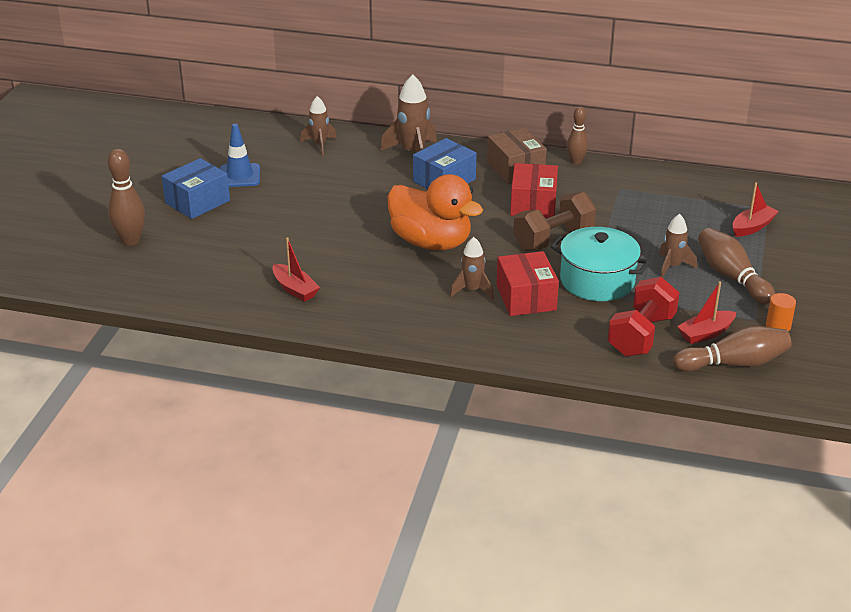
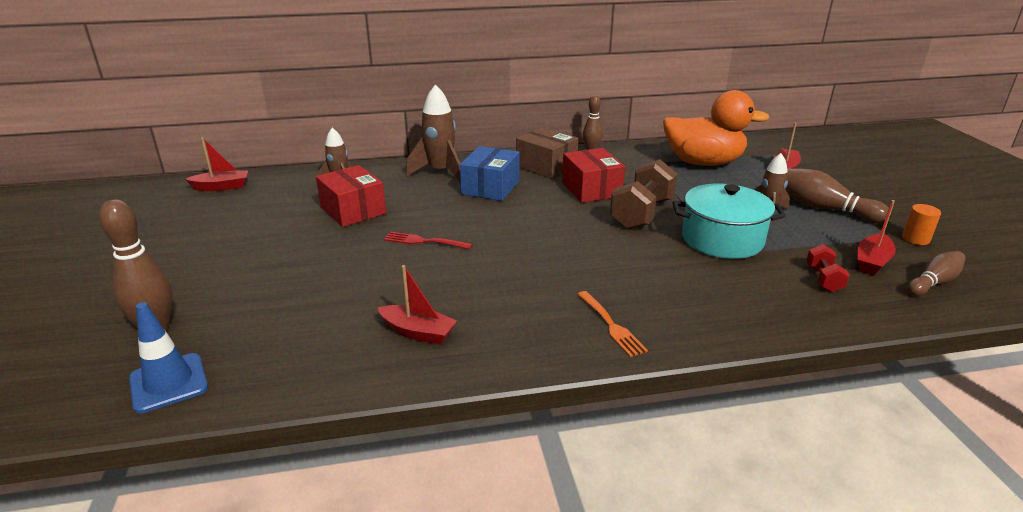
camera: 25 degrees left, 5 degrees down
blue box [162,158,230,219] -> none
blue traffic cone [220,124,260,187] -> blue traffic cone moved to [129,302,208,413]
orange duck [388,174,483,250] -> orange duck moved to [663,90,769,166]
brown rocket [450,237,494,299] -> none
red box [497,251,559,316] -> red box moved to [316,165,386,227]
red dumbbell [608,277,679,357] -> red dumbbell [806,244,850,292], size x0.52
brown bowling pin [673,326,792,372] -> brown bowling pin [907,251,966,296], size x0.65
none -> red boat [185,137,248,191]
none -> red fork [384,232,473,249]
none -> orange fork [577,291,648,357]

